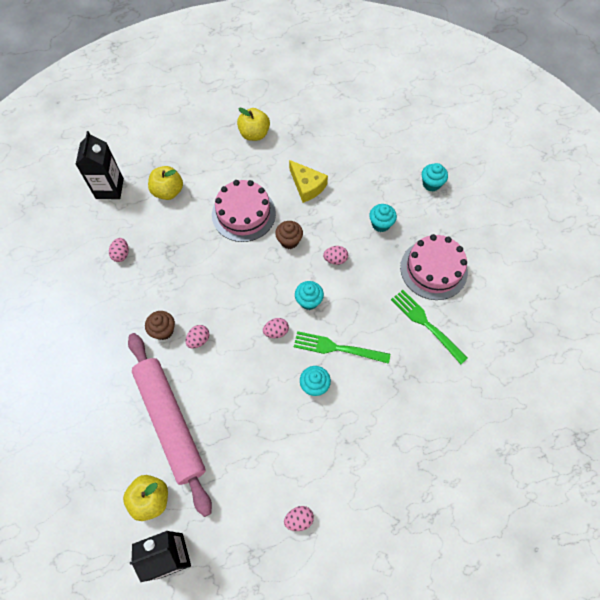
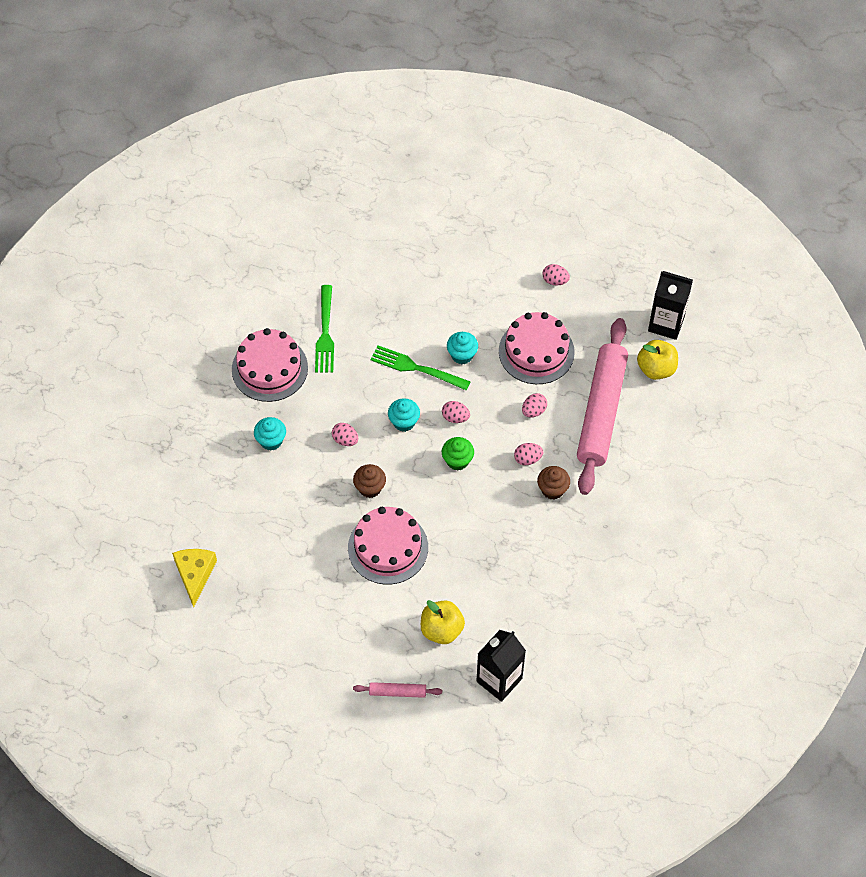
camera: 140 degrees left, 5 degrees down
pink egg [109,238,129,262] -> pink egg moved to [522,393,547,418]
yellow apple [237,108,270,141] -> none
yellow cheese [289,160,328,203] -> yellow cheese moved to [172,549,217,607]
green fork [294,331,390,364] -> green fork turned 150 degrees clockwise [371,345,470,391]
turquoise cupcake [422,163,448,192] -> none
none -> pink rolling pin [353,682,442,698]
none -> green cupcake [442,437,474,471]
none -> pink cake [499,312,575,384]

